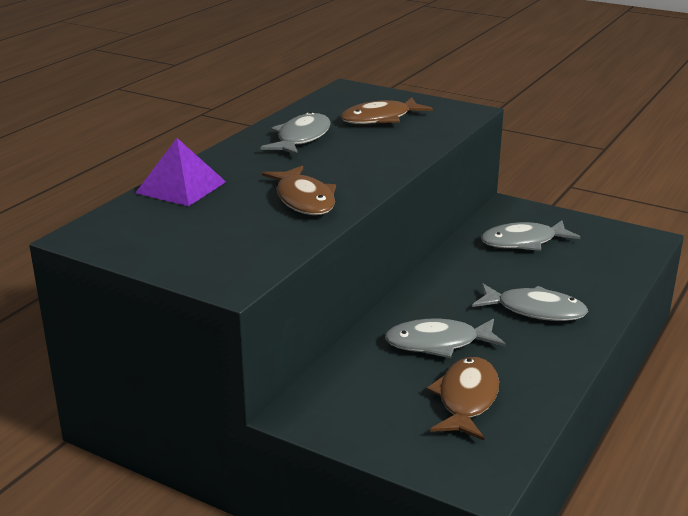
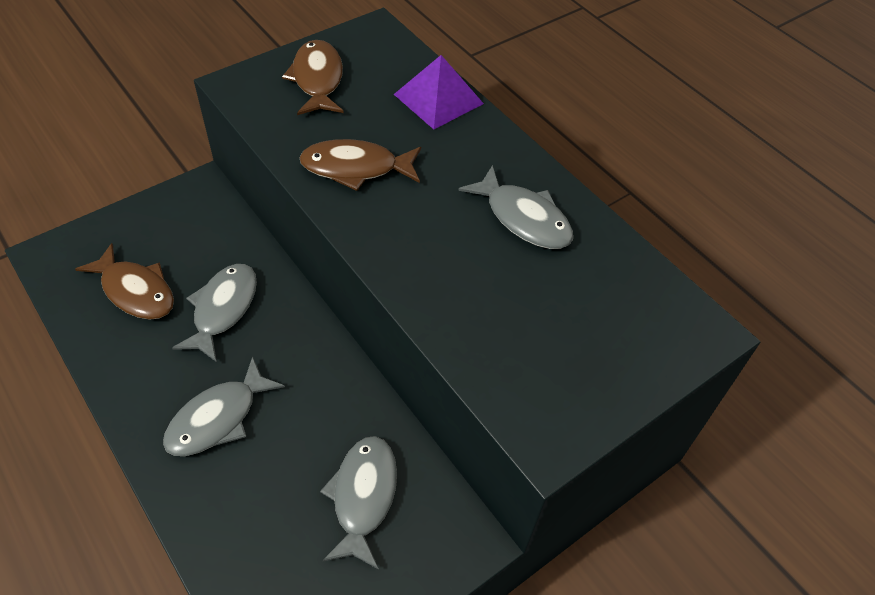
camera: 110 degrees right, 25 degrees up
brown fish [340,97,433,125] -> brown fish moved to [282,40,344,115]

